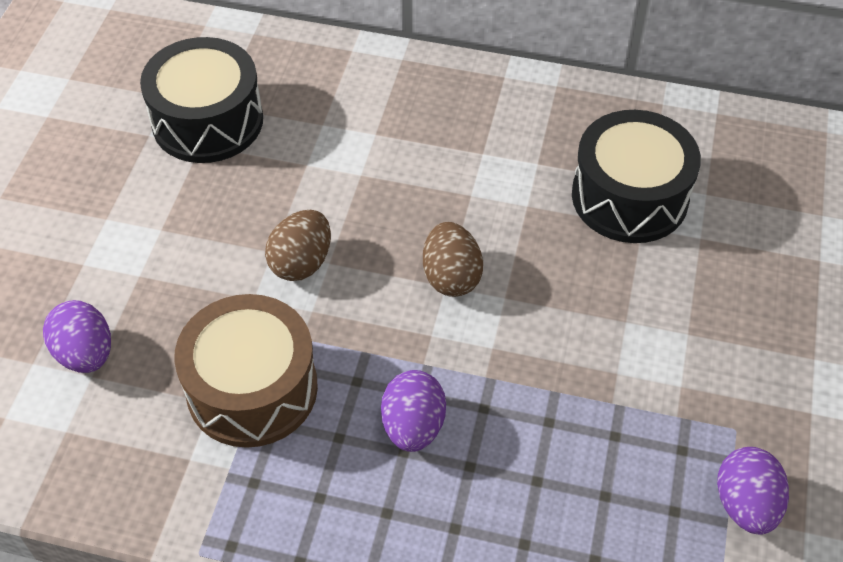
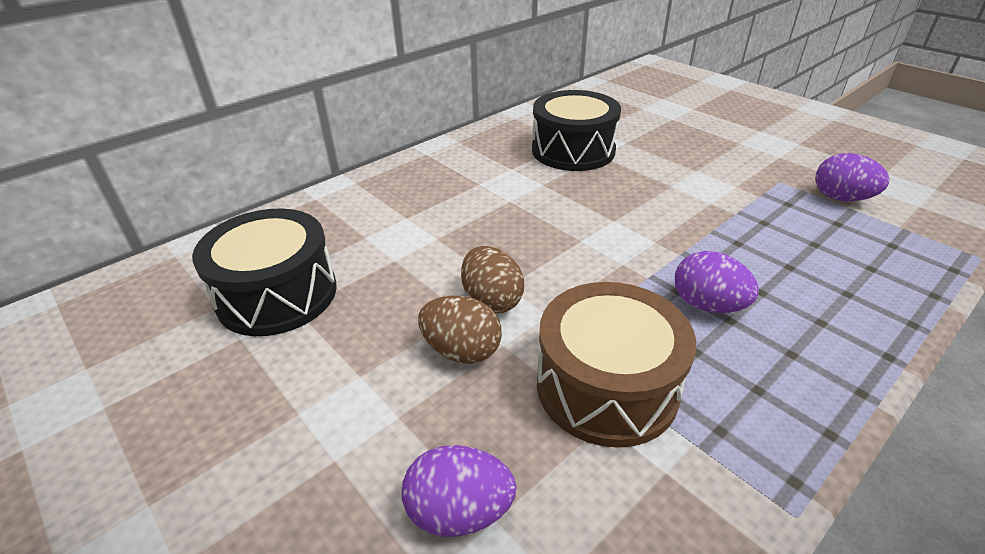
camera: 55 degrees left, 15 degrees down
brown egg [423,222,483,297] -> brown egg moved to [418,296,502,364]

